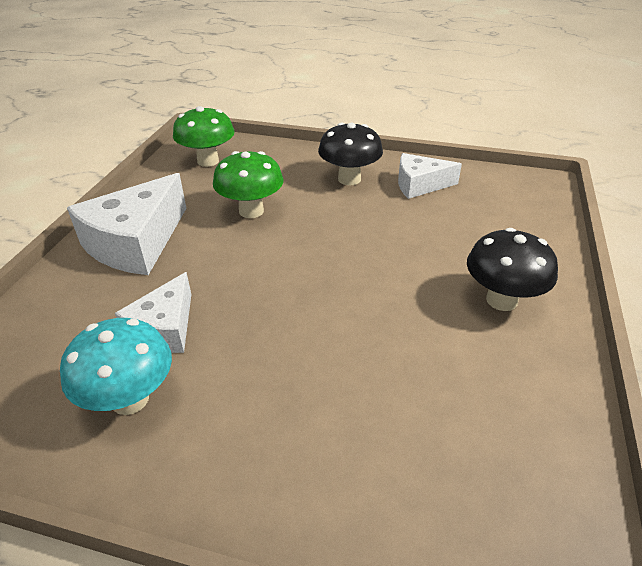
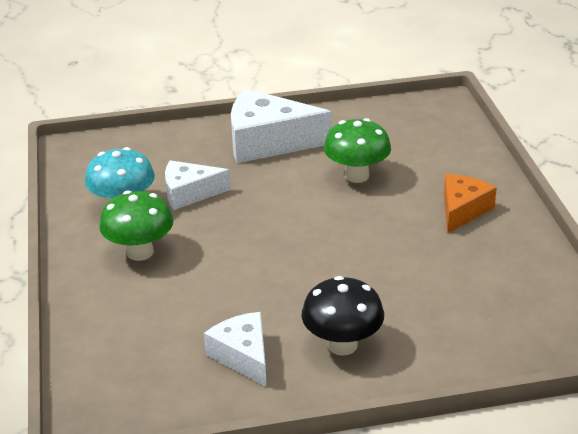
camera: 65 degrees right, 5 degrees down
green mushroom [173,106,235,167] -> green mushroom moved to [99,191,174,261]
black mushroom [318,123,383,185] -> orange cheese [444,174,497,233]
white cheese [398,153,462,199] -> white cheese moved to [204,312,267,387]

